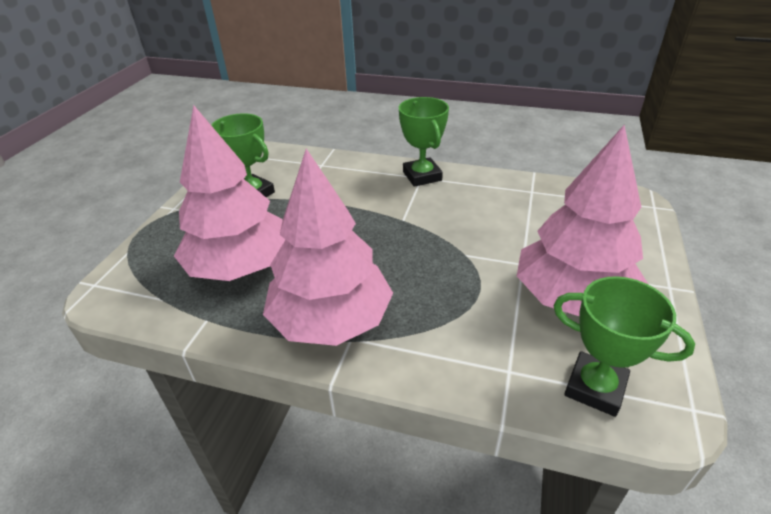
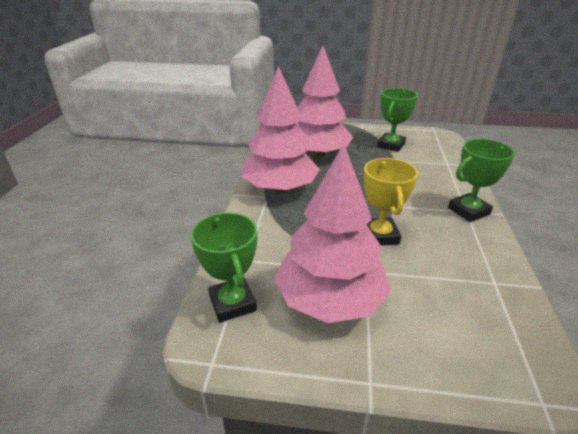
camera: 80 degrees right, 5 degrees down
green trophy [553,276,695,417] -> green trophy turned 45 degrees counterclockwise [191,212,257,323]
none -> yellow trophy [364,158,418,246]

